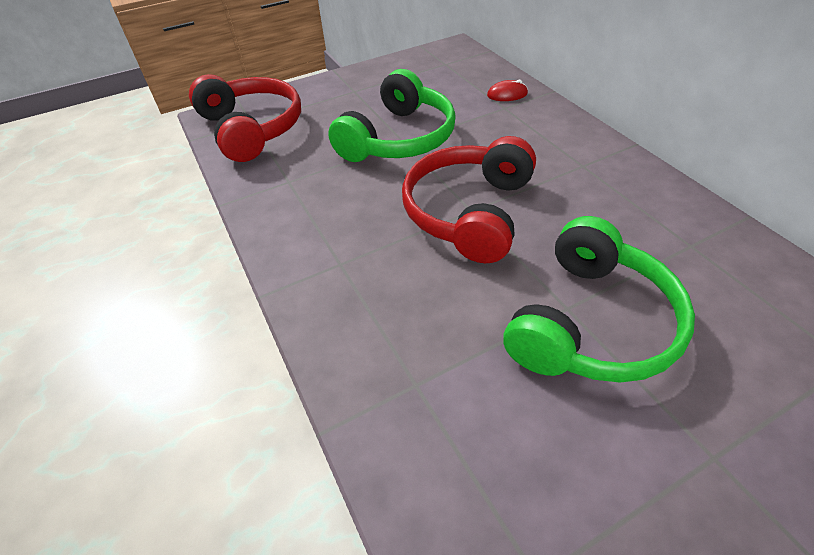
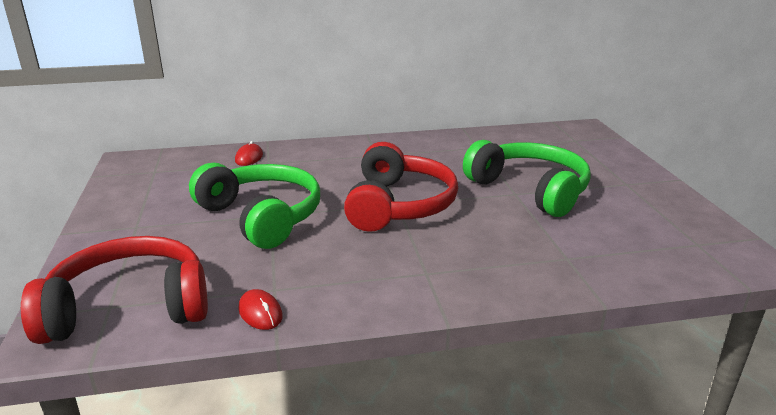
camera: 75 degrees left, 20 degrees down
red headphones [402,136,536,263] -> red headphones turned 120 degrees counterclockwise [344,142,458,232]
none -> red mouse [238,289,283,330]

